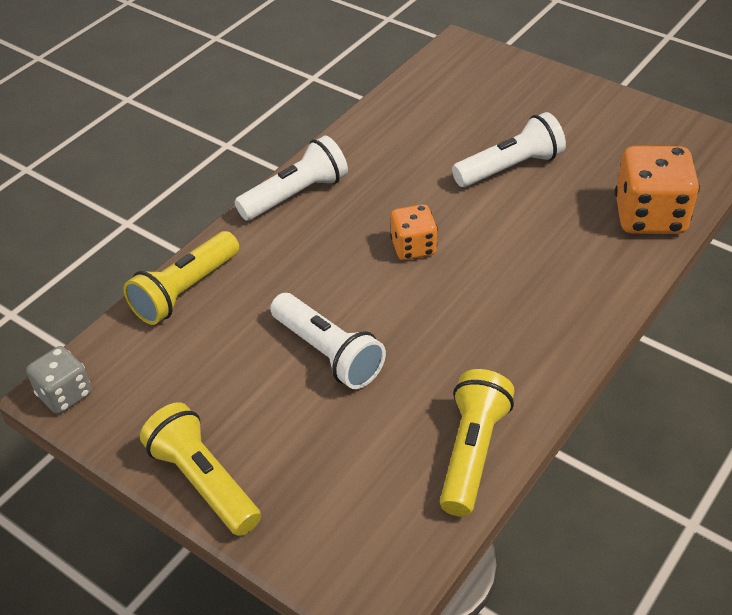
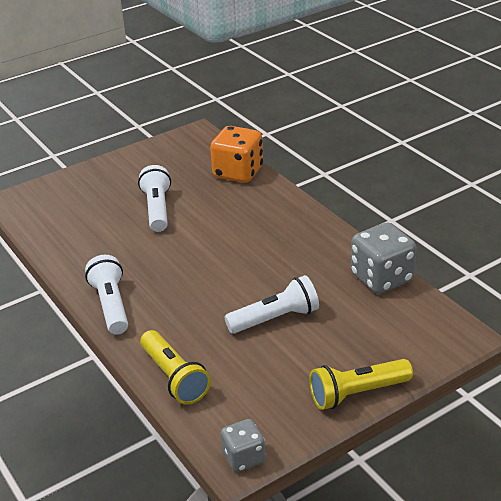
camera: 70 degrees left, 10 degrees down
orange dice [390,204,438,260] -> none
yellow flashlight [440,369,514,517] -> grey dice [351,223,416,294]

